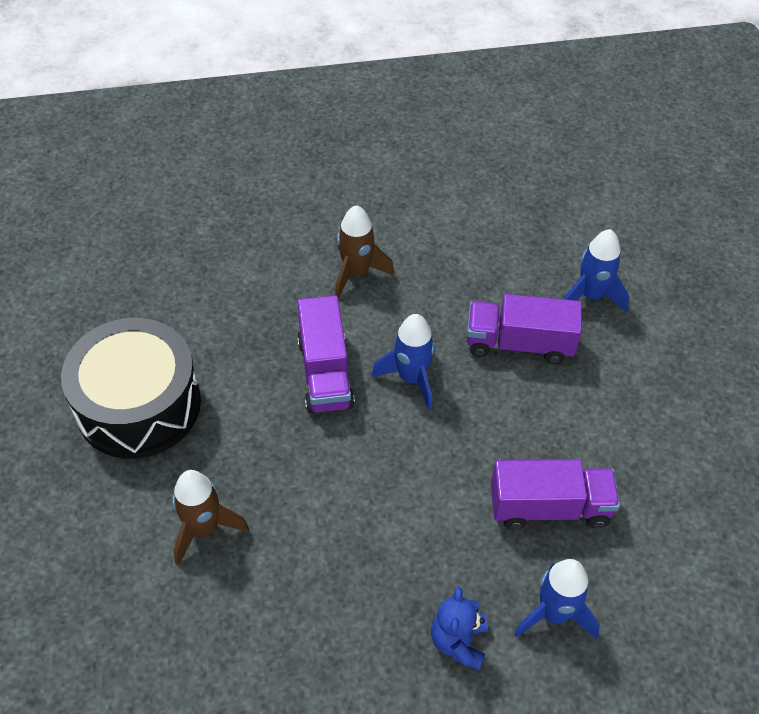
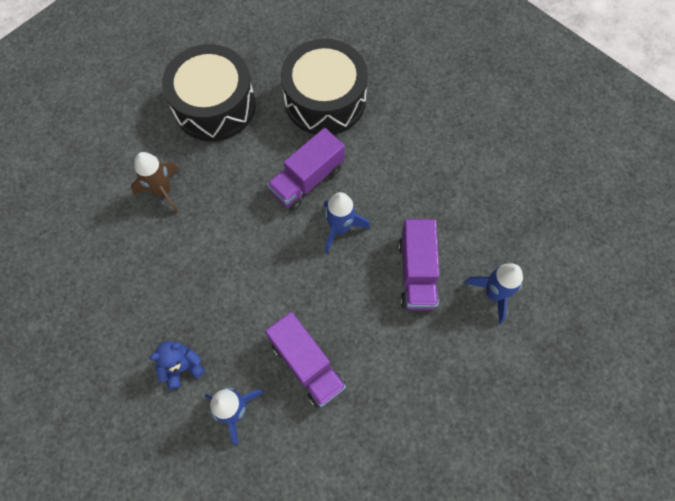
camera: 55 degrees right, 15 degrees up
brown rocket [335,205,394,298] -> none
purple truck [467,294,582,364] -> purple truck turned 150 degrees counterclockwise [399,219,439,310]
none -> black drum [281,39,368,135]

